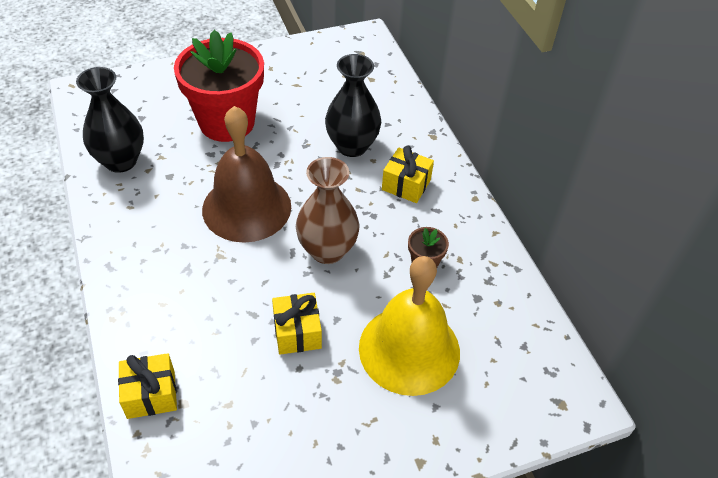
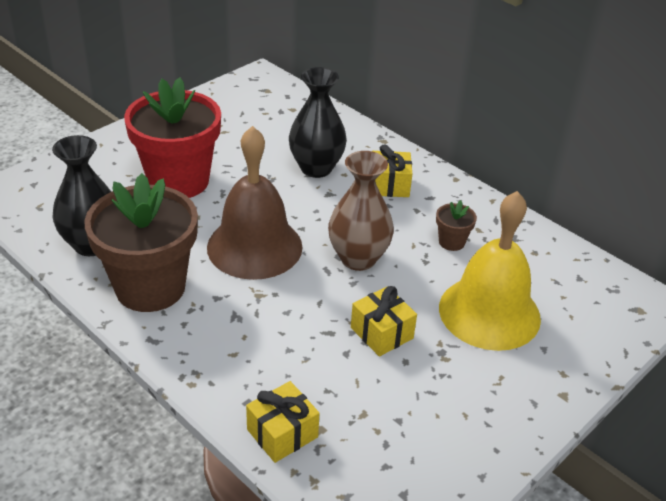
camera: 25 degrees left, 10 degrees down
none -> brown flower pot [84,173,198,312]

